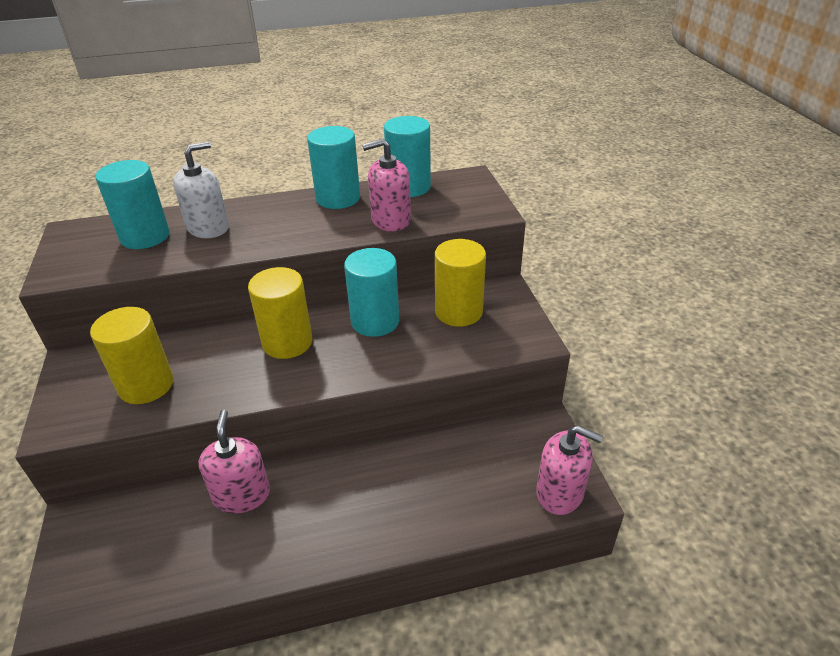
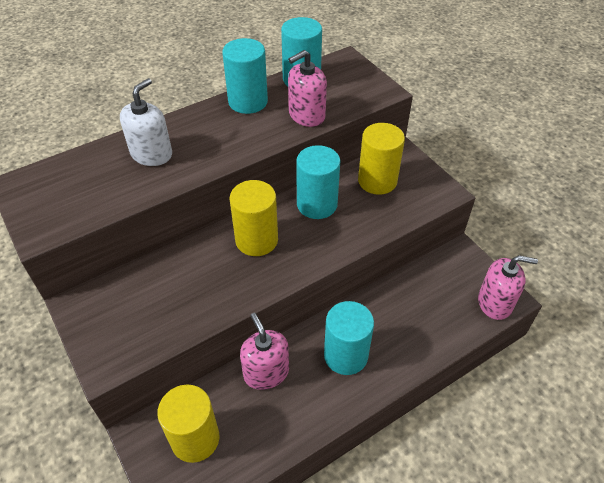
camera: 20 degrees left, 10 degrees up
yellow cylinder [90,307,173,404] -> yellow cylinder moved to [157,385,219,463]
turquoise cylinder [95,160,170,249] -> turquoise cylinder moved to [324,301,374,375]

